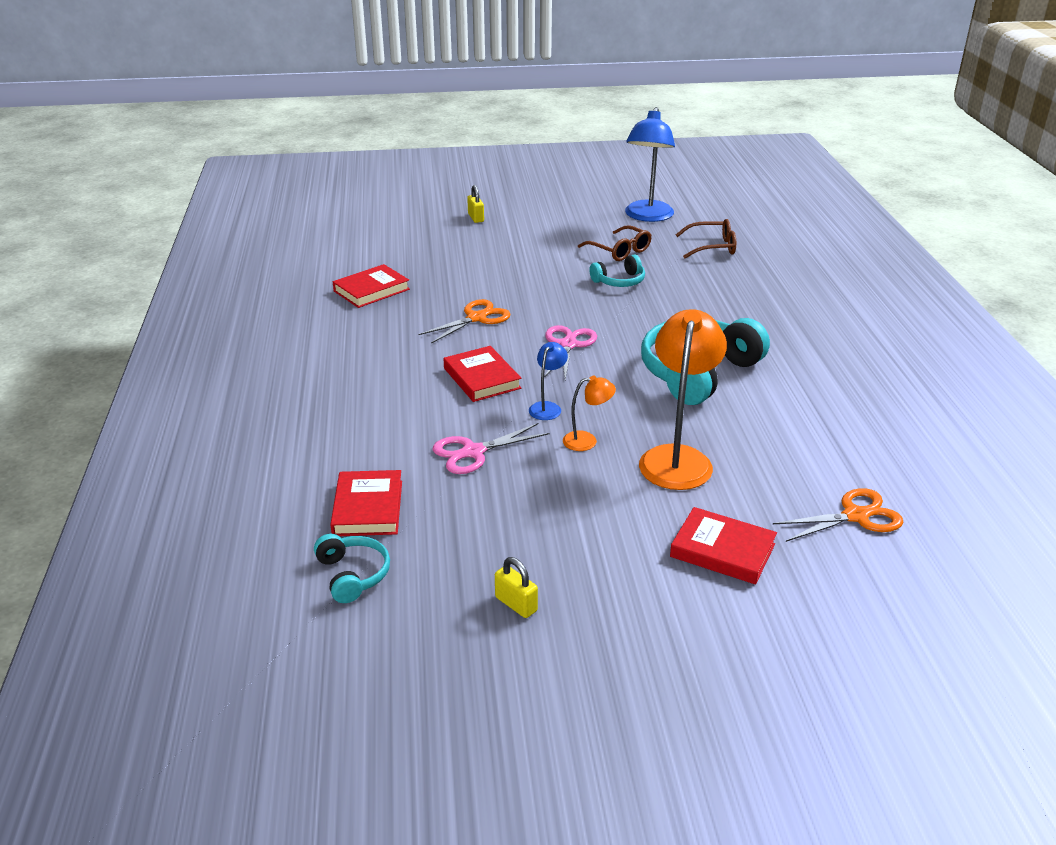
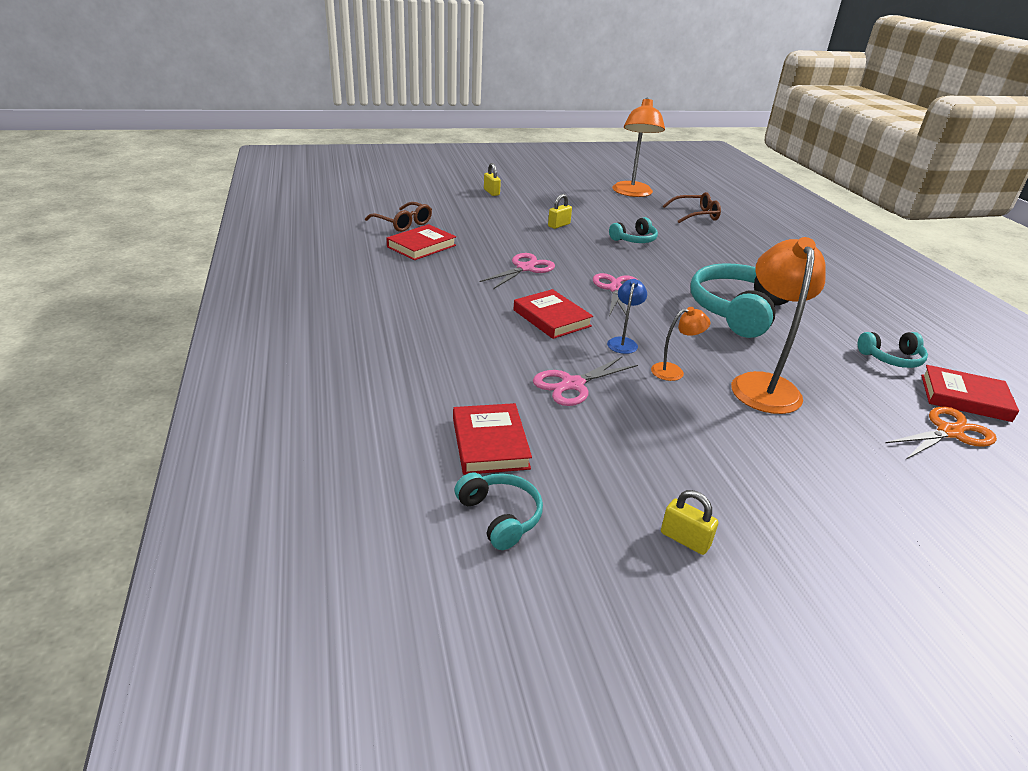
camera: 10 degrees left, 0 degrees up
orange scissors [419,299,511,344] -> pink scissors [479,253,555,289]
brown glasses [578,225,651,261] -> brown glasses moved to [365,202,432,232]
blue lamp [625,107,675,222] -> orange lamp [612,97,665,197]
red book [670,507,777,584] -> red book moved to [921,365,1019,422]
none -> yellow padlock [548,194,572,229]
none -> turquoise headphones [858,332,928,368]

